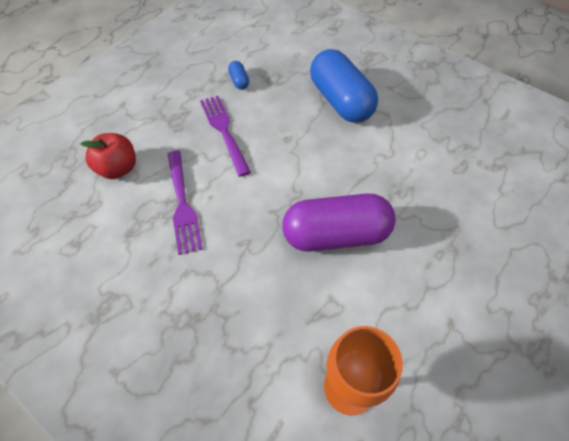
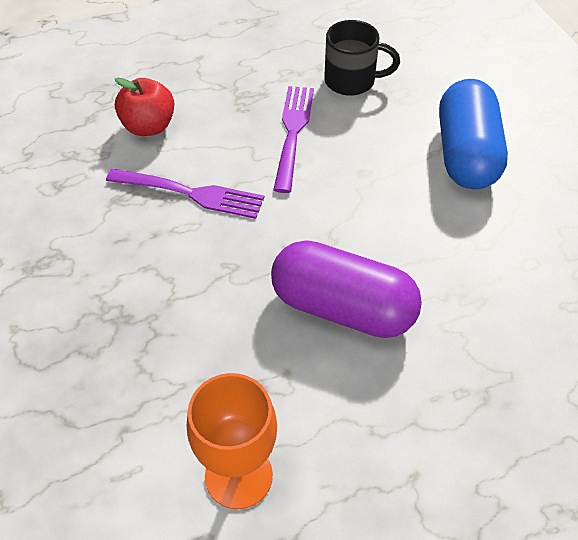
camera: 30 degrees right, 5 degrees down
purple fork [168,151,203,255] -> purple fork turned 90 degrees counterclockwise [106,169,264,219]
blue capsule [228,61,249,89] -> black mug [324,20,400,96]

